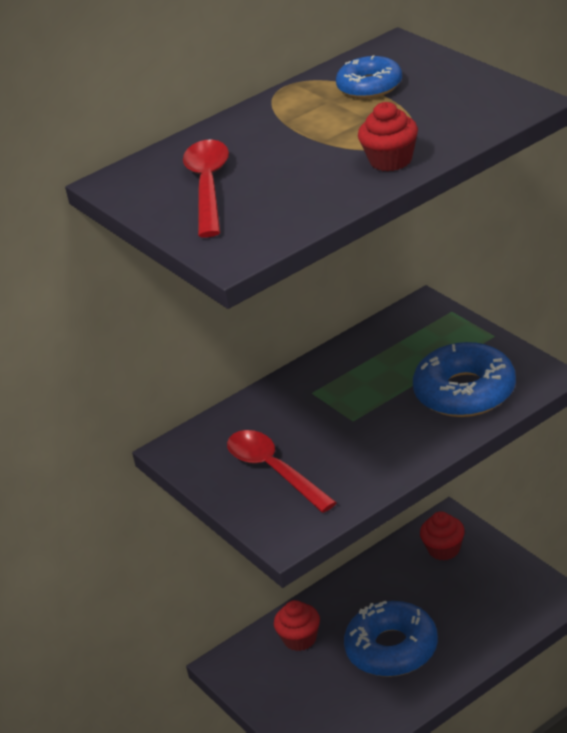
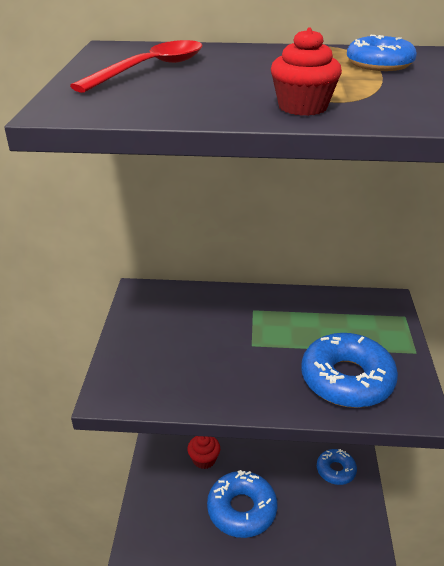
camera: 35 degrees right, 0 degrees up
red spoon [227,430,337,513] -> none
red cupcake [420,511,465,561] -> blue donut [317,449,357,485]

